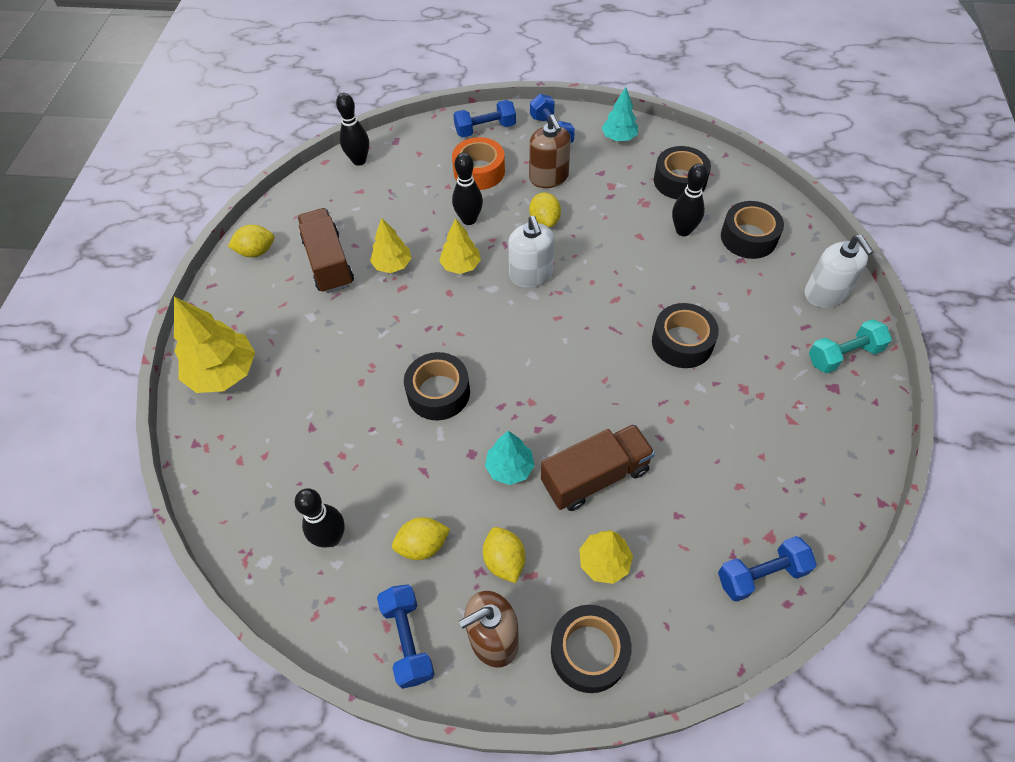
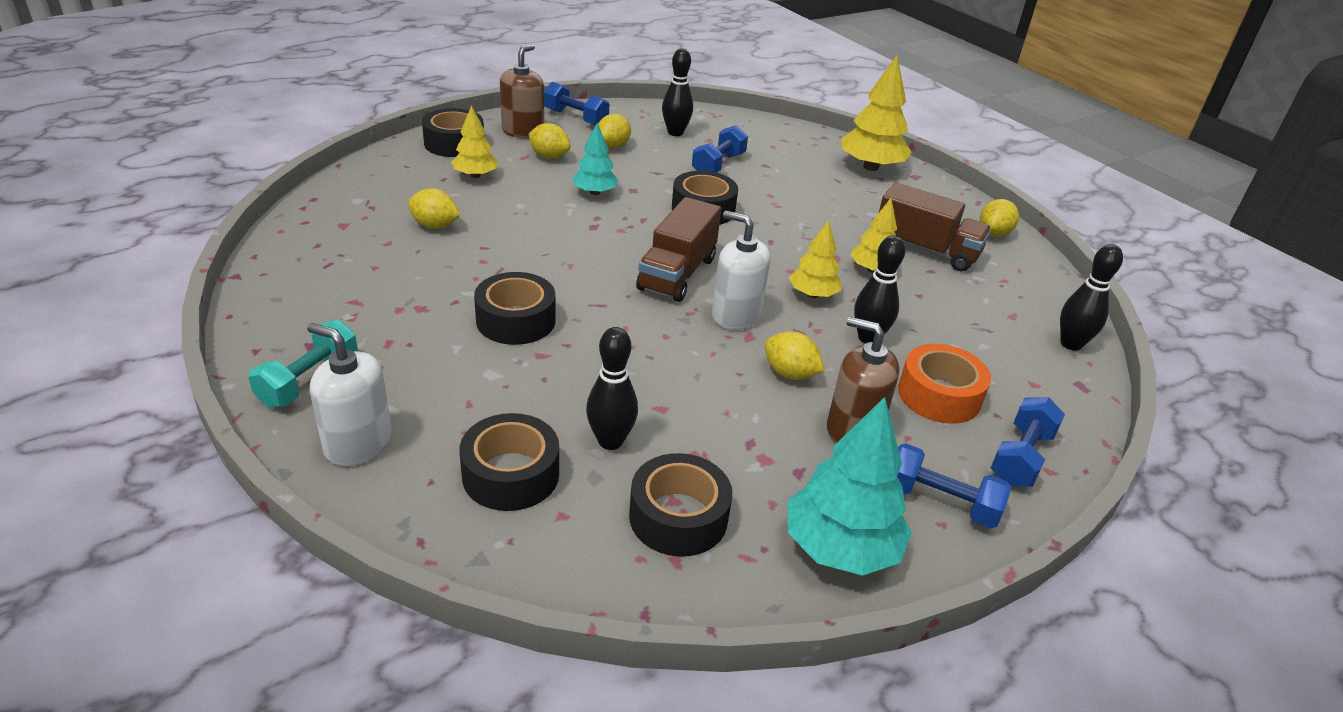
camera: 135 degrees right, 20 degrees down
brown truck [541,424,655,511] -> brown truck moved to [636,197,721,302]
turquoise tree [602,87,638,141] -> turquoise tree [788,397,912,576], size x1.68
blue dumbbell [718,536,817,602] -> blue dumbbell moved to [692,125,748,173]
none -> yellow lemon [408,188,460,229]

